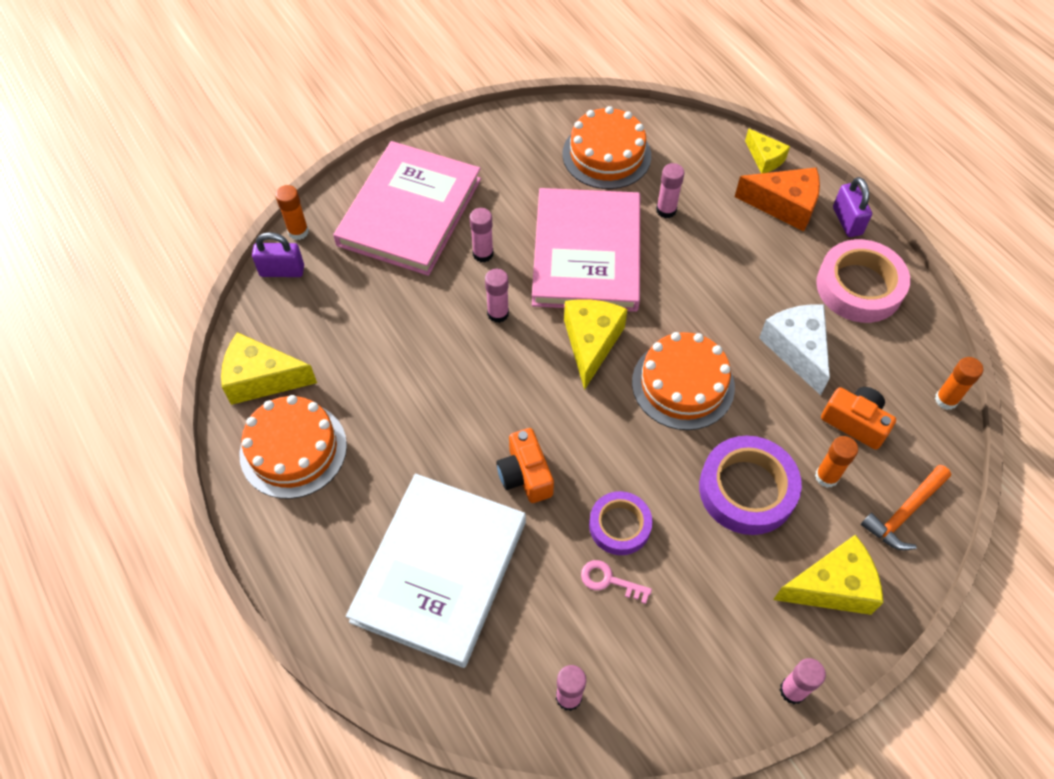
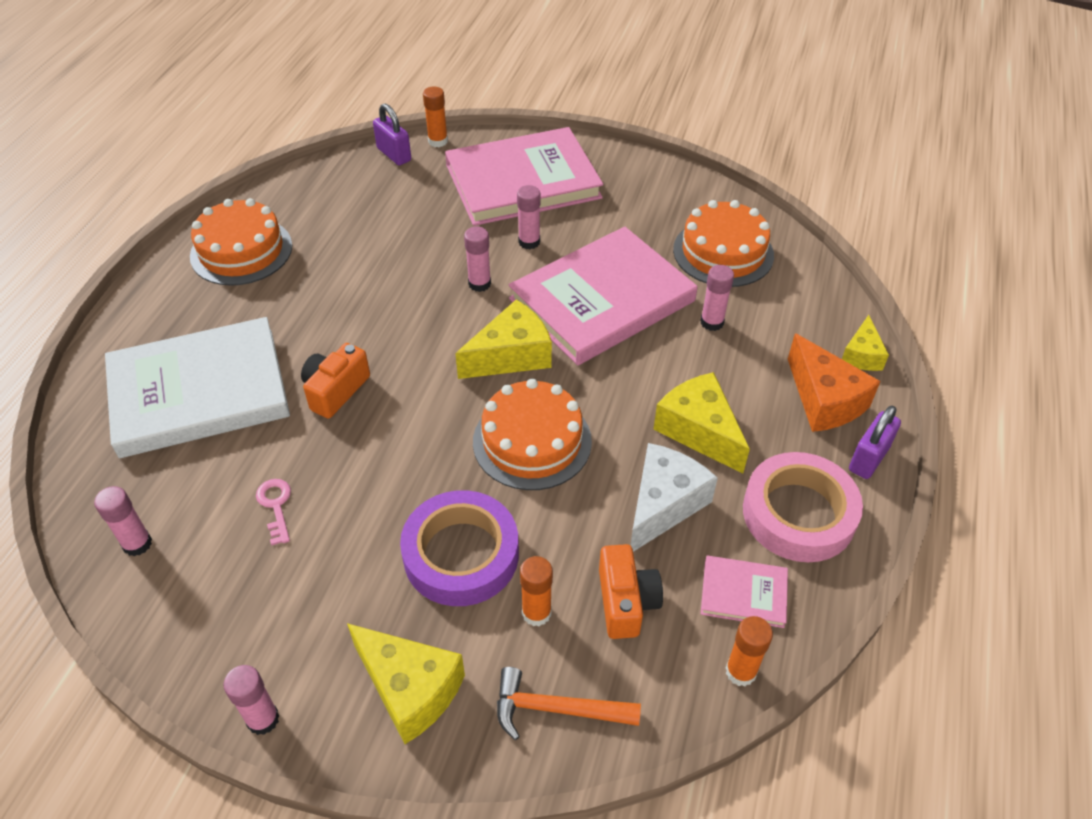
camera: 50 degrees right, 10 degrees down
yellow cheese [221,332,317,405] -> yellow cheese moved to [653,372,750,474]
purple tape [589,491,653,555] -> none
none -> pink book [701,556,788,628]

